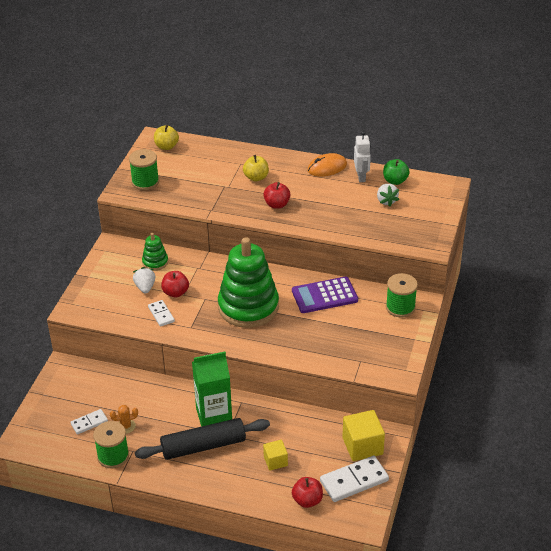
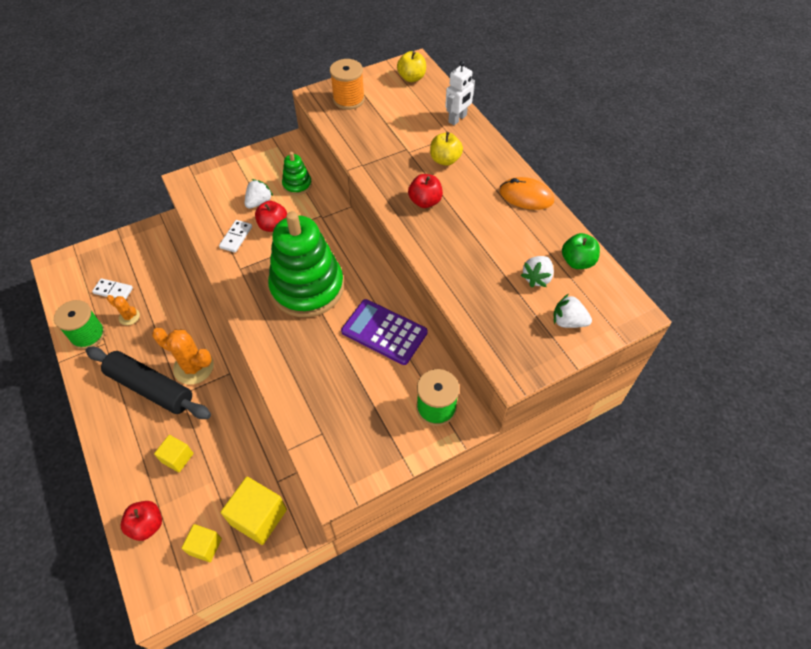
camera: 45 degrees right, 15 degrees up
green spool [129,149,159,190] -> orange spool [330,59,365,110]
green carton [192,352,232,427] -> orange cactus [152,328,214,384]
white domino [320,456,389,502] -> yellow cube [182,524,222,562]
white robot [354,131,371,182] -> white robot moved to [445,61,475,125]
none -> white strawberry [553,294,592,328]

